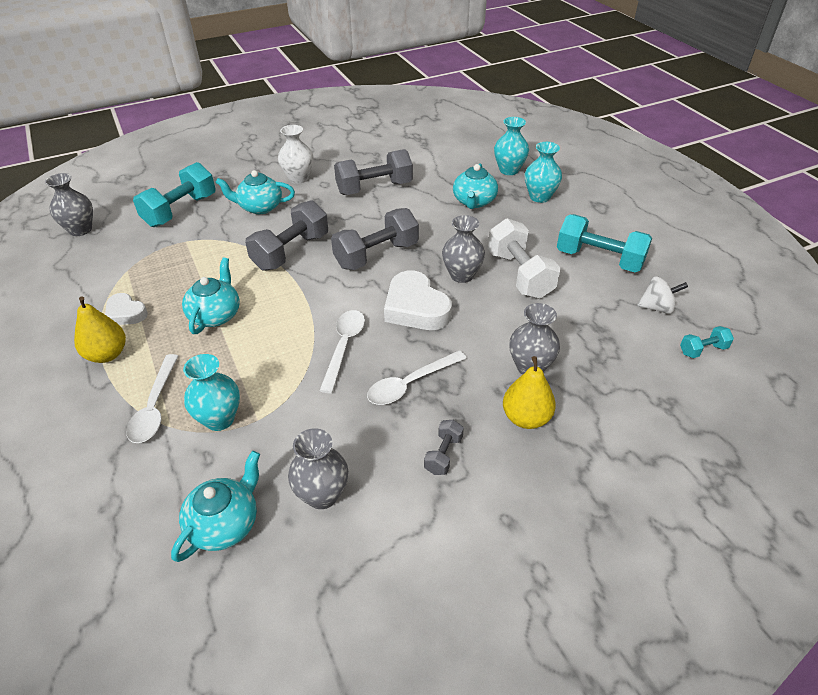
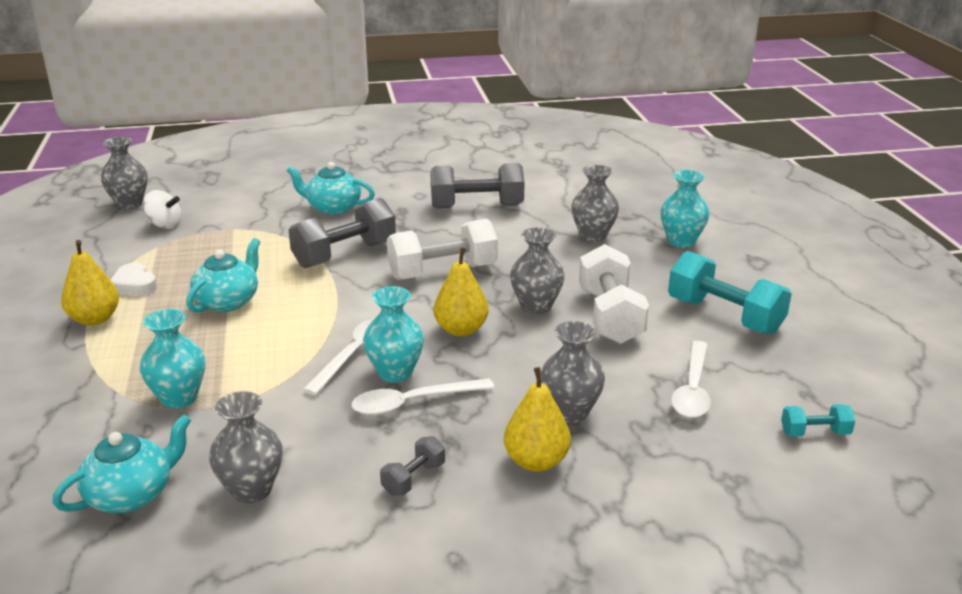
camera: 15 degrees right, 15 degrees down
white spoon [126,354,178,443] -> white spoon moved to [671,341,711,418]
turquoise dumbbell [133,162,216,227] -> none
white vase [278,125,314,184] -> none
grey dumbbell [331,208,419,270] -> white dumbbell [387,219,498,280]
white heart [384,271,452,330] -> yellow pear [434,248,488,337]
turquoise teapot [453,163,498,209] -> grey vase [571,165,619,242]
turquoise vase [494,117,529,175] -> turquoise vase moved to [363,286,424,383]
white spinning top [637,276,688,314] -> white spinning top moved to [143,190,181,229]

